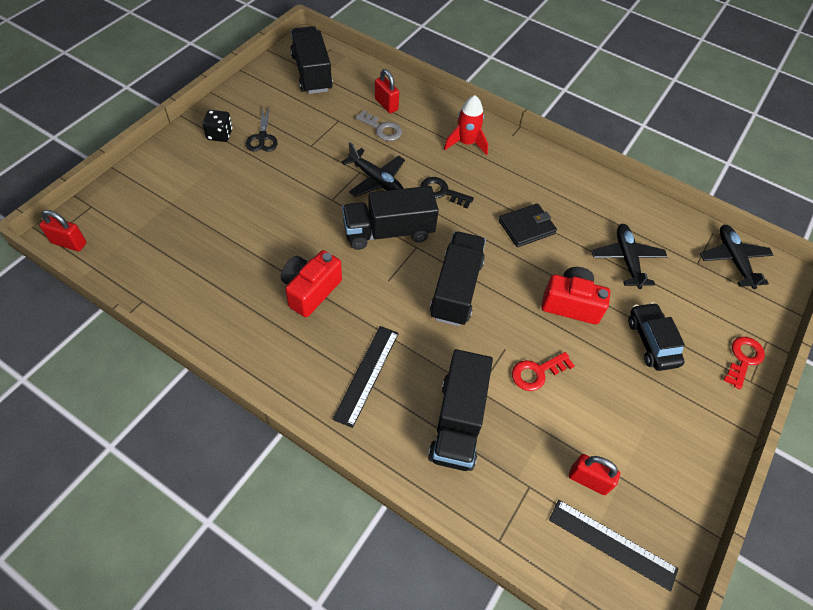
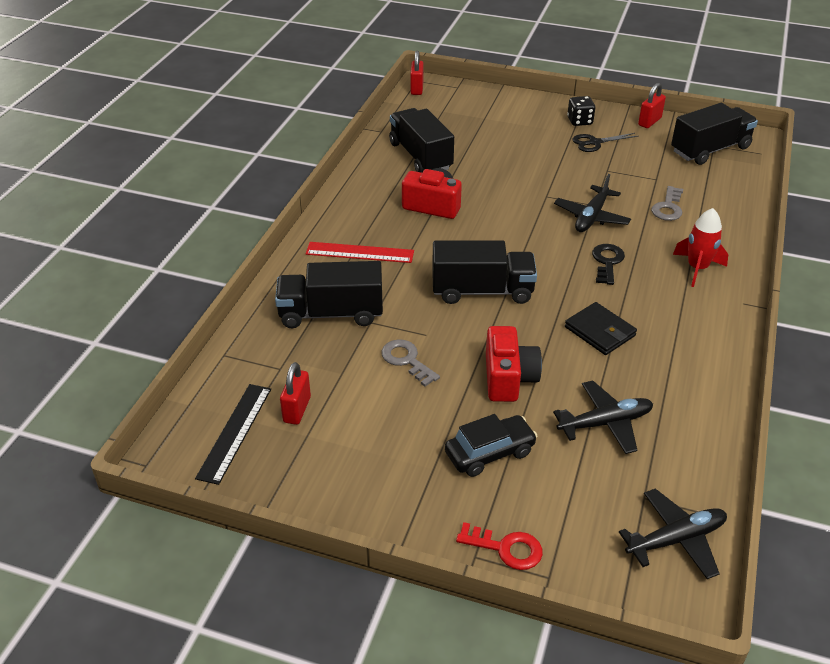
camera: 80 degrees right, 15 degrees down
black ruler [333,326,399,428] -> red ruler [306,242,414,263]
black truck [342,186,439,250] -> black truck moved to [389,108,454,173]
red padlock [375,69,399,113] -> red padlock moved to [638,83,666,128]
red key [512,352,575,391] -> grey key [381,339,440,387]

